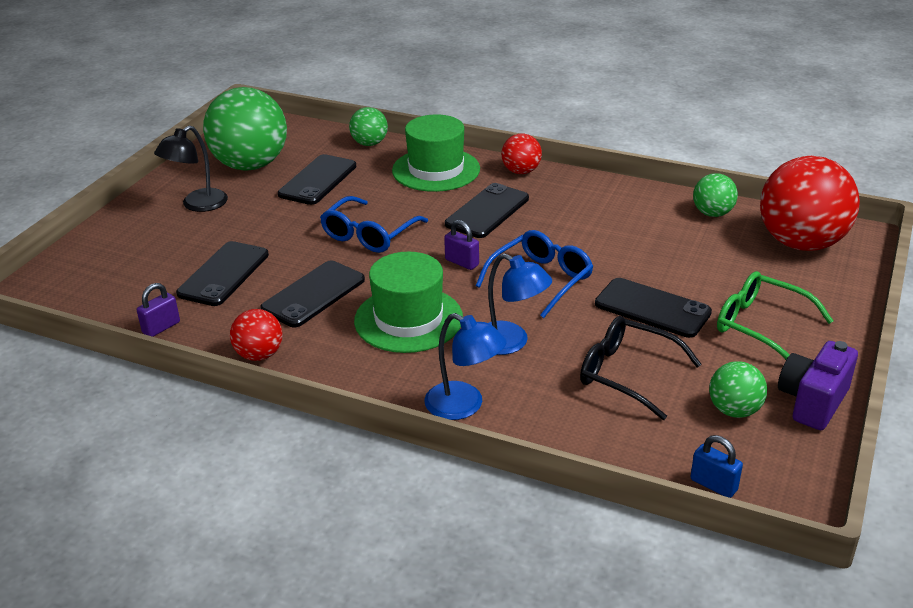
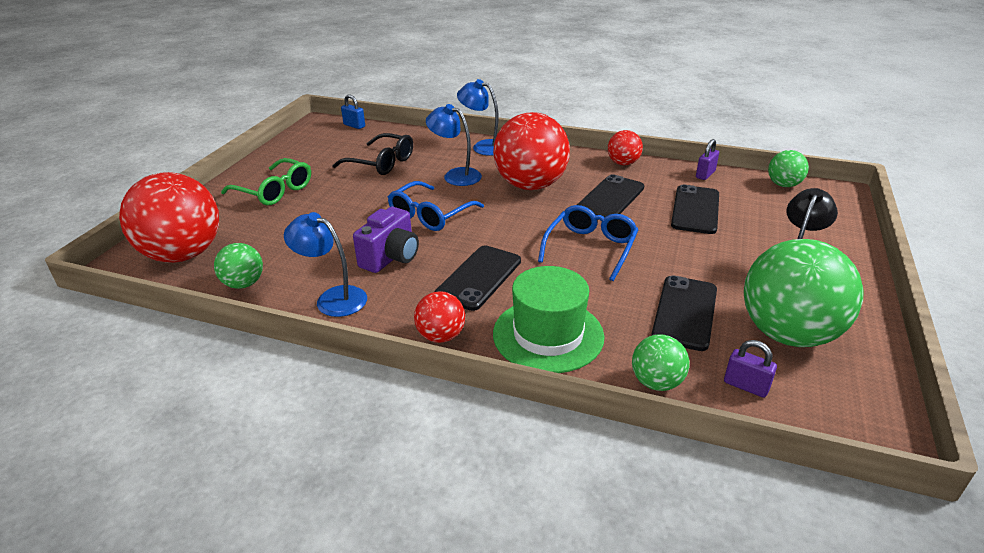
camera: 175 degrees right, 0 degrees up
green hat [354,252,463,353] -> red ball [493,112,570,190]
purple padlock [444,220,479,270] -> purple padlock moved to [724,340,777,398]
black phone [595,278,712,338] -> none
green ball [709,361,767,418] -> green ball moved to [768,150,809,187]
purple camera [778,341,858,430] -> purple camera moved to [353,207,419,273]
none -> blue lamp [284,212,367,317]

